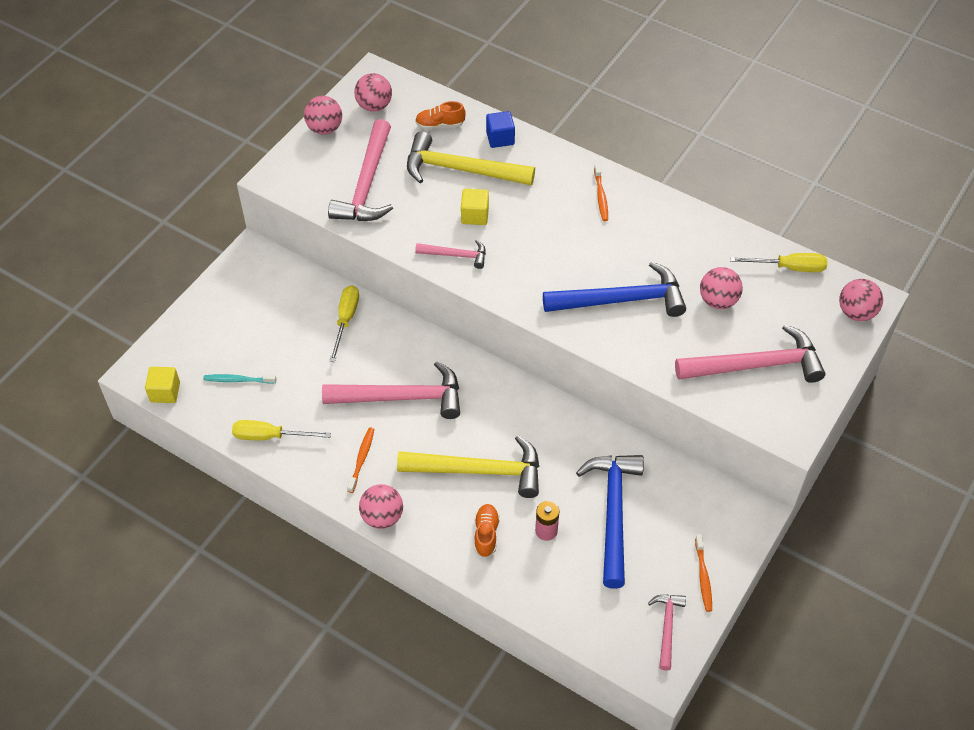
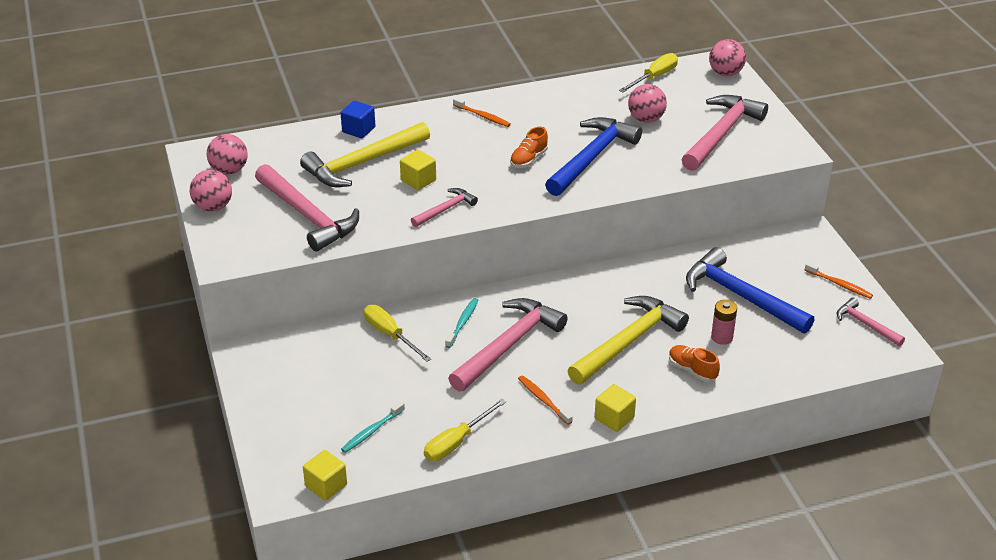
camera: 50 degrees left, 15 degrees down
pink ball [359,484,403,529] -> yellow cube [595,384,636,432]
orange shoe [415,101,466,129] -> orange shoe moved to [510,127,548,168]
none -> turquoise toothbrush [445,298,478,348]

